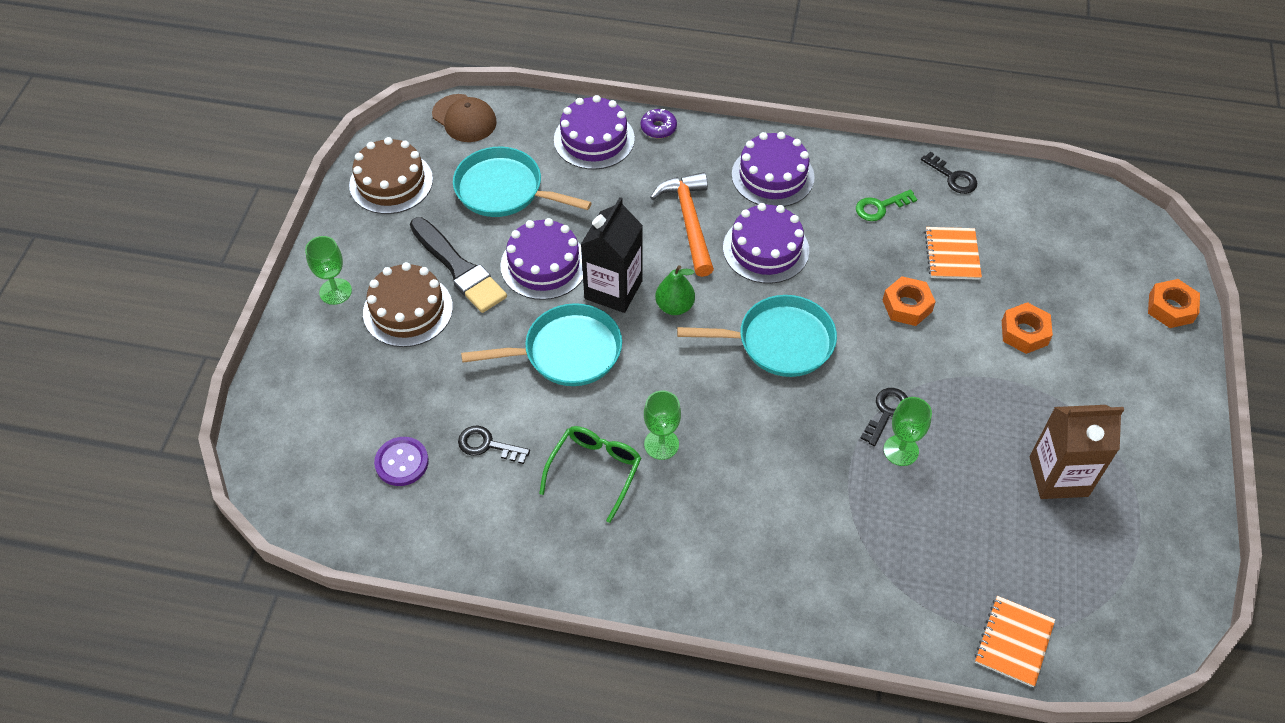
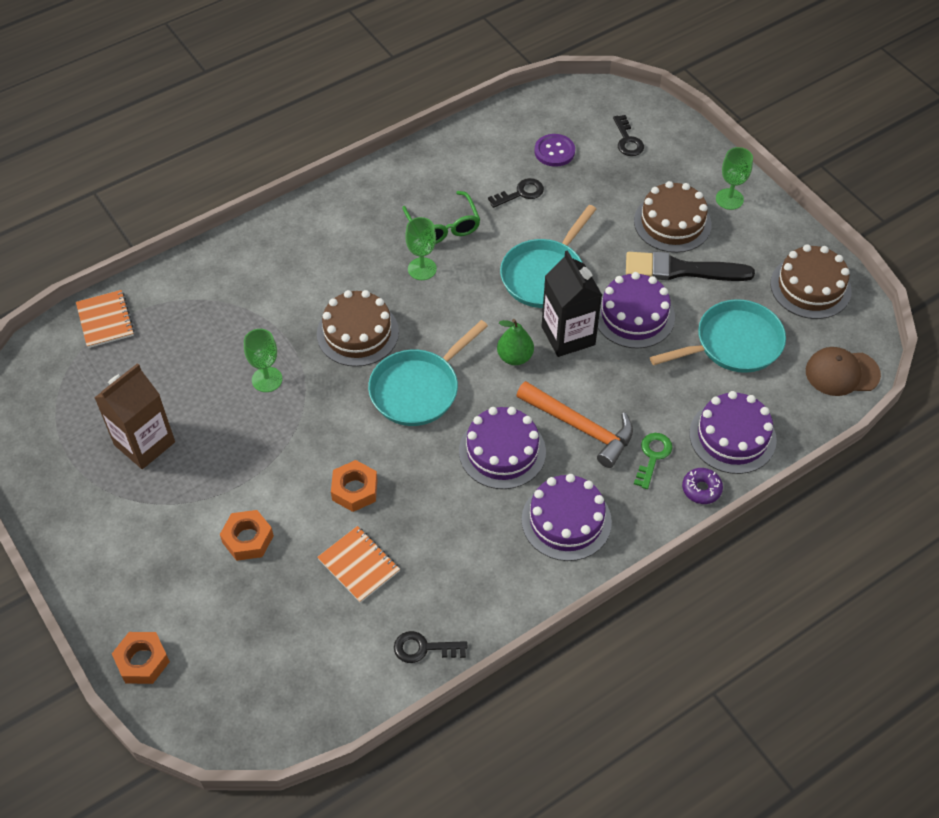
camera: 135 degrees right, 0 degrees up
green key [856,189,917,221] -> green key moved to [634,433,672,489]
black key [860,388,908,446] -> black key moved to [613,115,644,156]
none -> brown cake [317,290,399,367]

